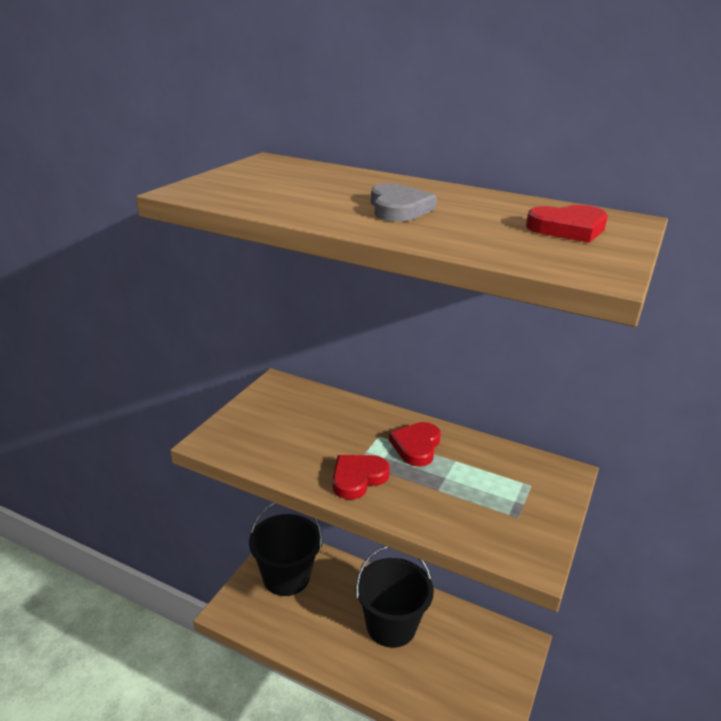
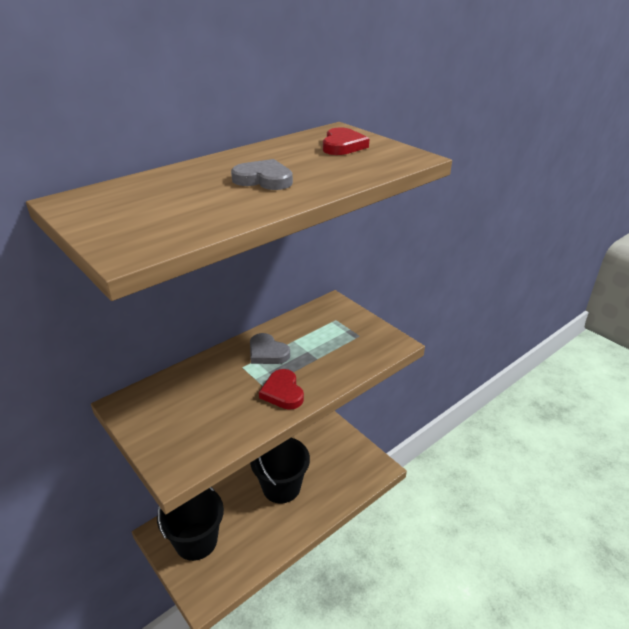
camera: 65 degrees left, 5 degrees up
red heart [389,422,441,467] -> grey heart [250,333,290,364]

